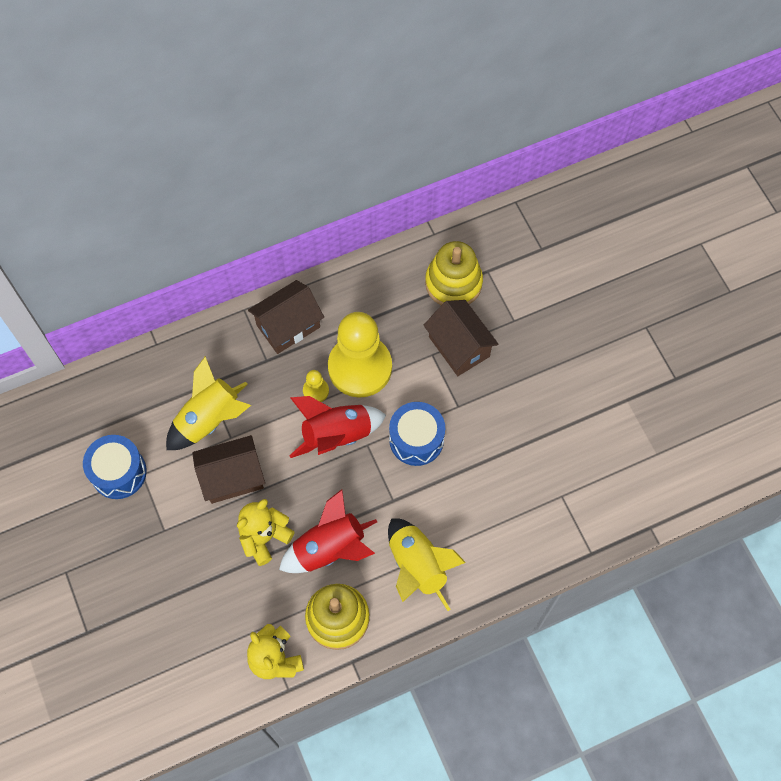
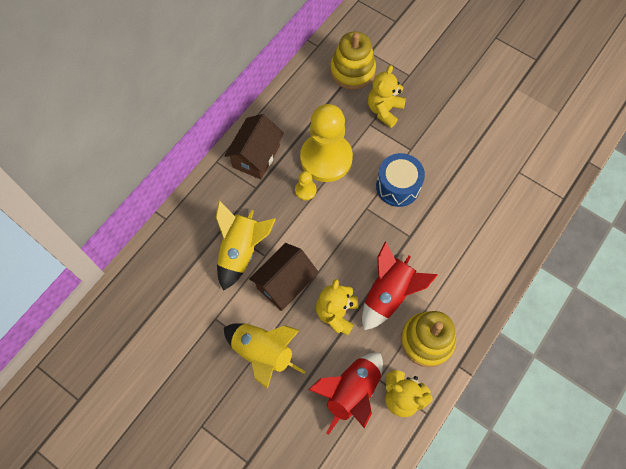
camera: 30 degrees left, 0 degrees up
blue drum [83,435,147,499] -> none
red rocket [289,396,386,458] -> red rocket moved to [308,353,383,435]
yellow rocket [388,518,466,611] -> yellow rocket moved to [224,323,306,389]
brown house [423,300,499,376] -> yellow teddy bear [368,65,406,128]

